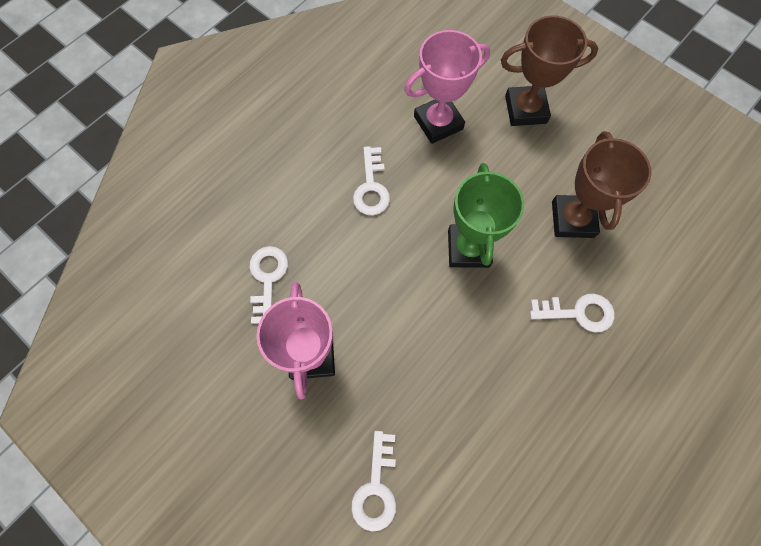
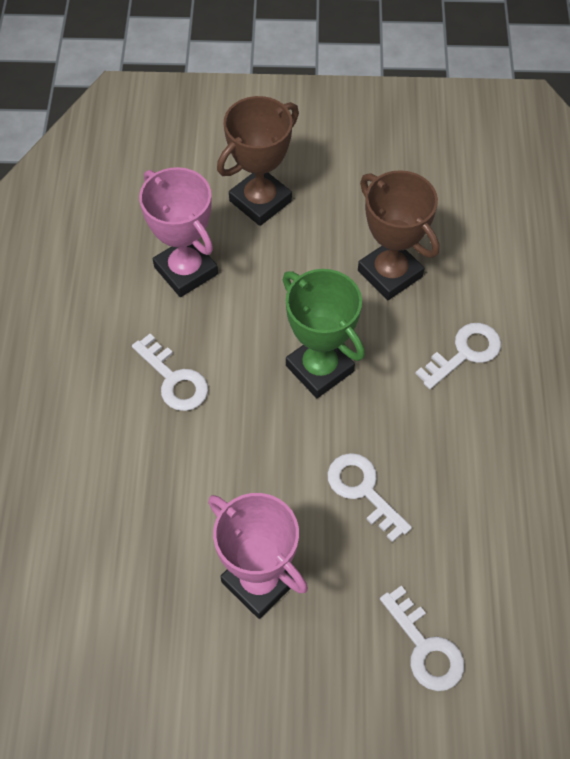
camera: 40 degrees left, 10 degrees down
white key [249,246,288,324] -> white key moved to [327,453,412,542]
pink trophy [404,30,490,144] -> pink trophy turned 60 degrees counterclockwise [139,167,218,297]

